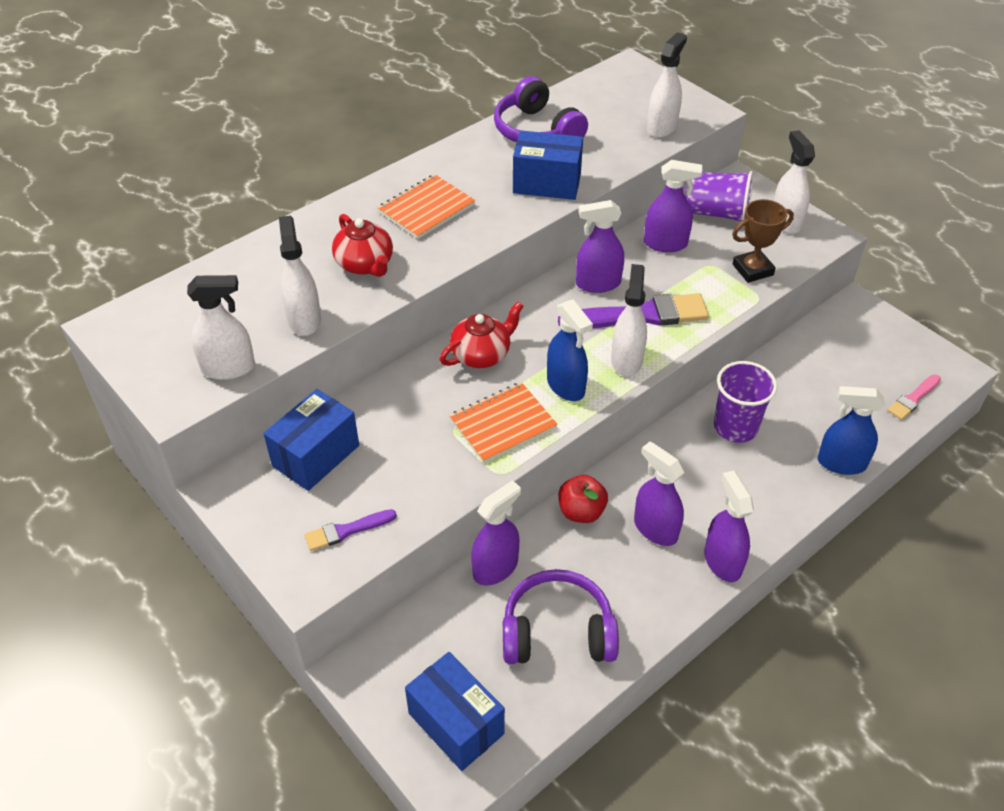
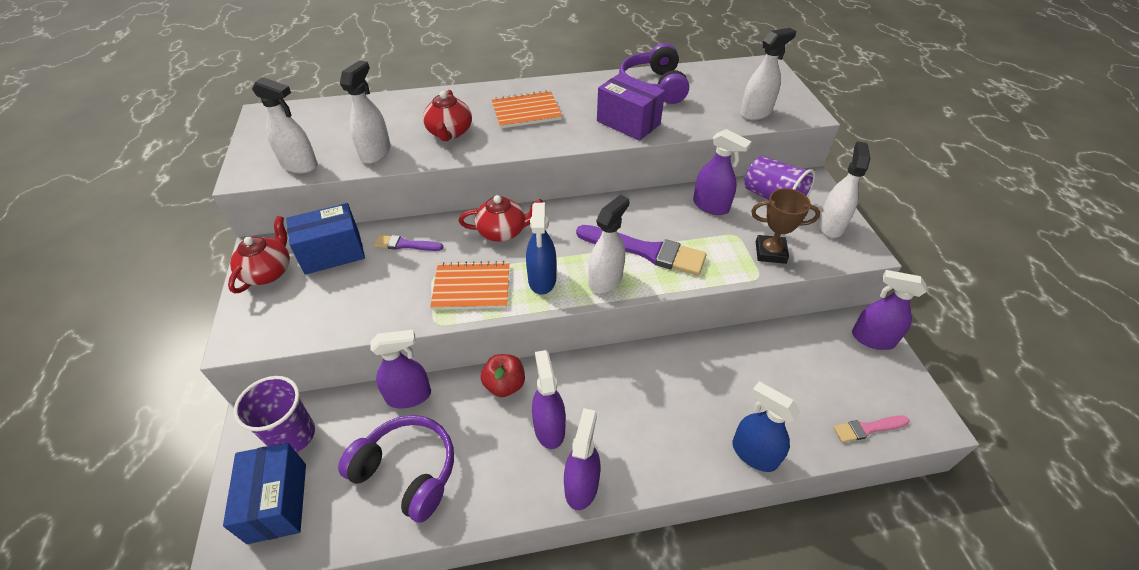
camera: 30 degrees right, 0 degrees up
purple brush [304,509,397,551] -> purple brush moved to [374,235,443,251]
blue box [513,130,583,200] -> purple box [597,73,665,141]
purple spray bottle [576,200,624,293] -> purple spray bottle moved to [852,270,927,350]
purple cup [714,361,777,443] -> purple cup moved to [234,376,315,452]
none -> red teapot [228,216,290,294]

